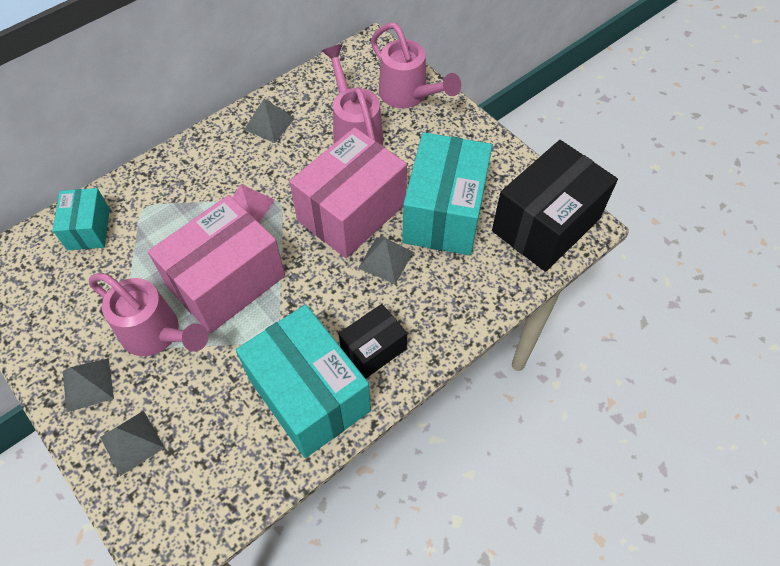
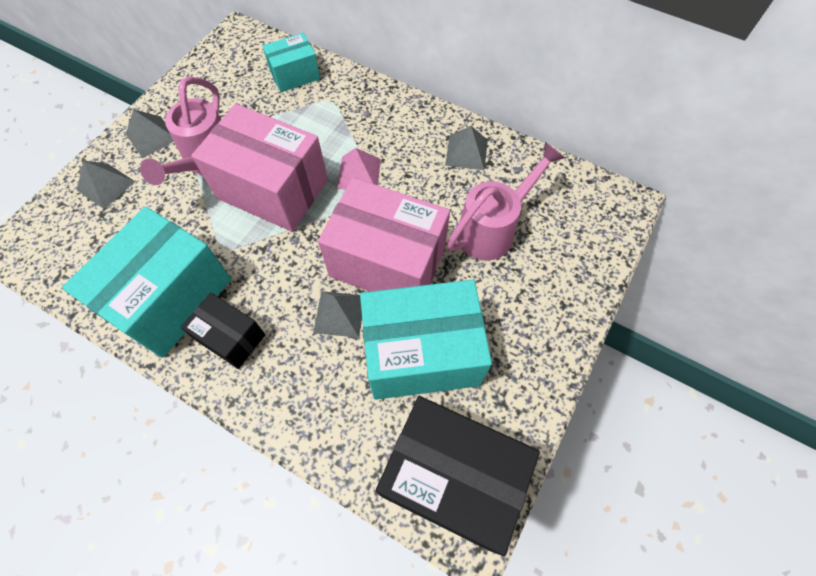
camera: 70 degrees right, 5 degrees up
pink watering can [371,23,461,108] -> none

